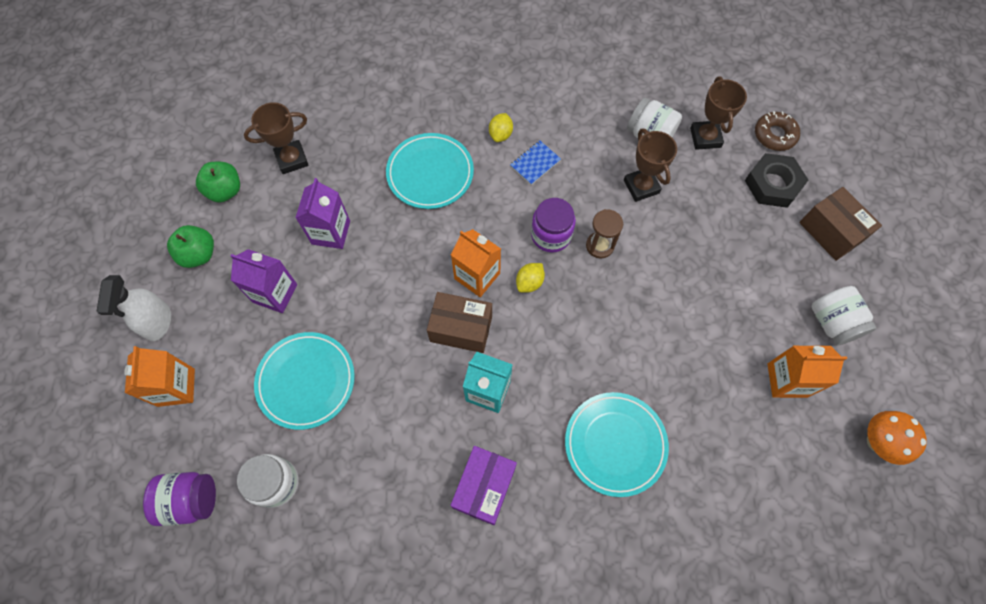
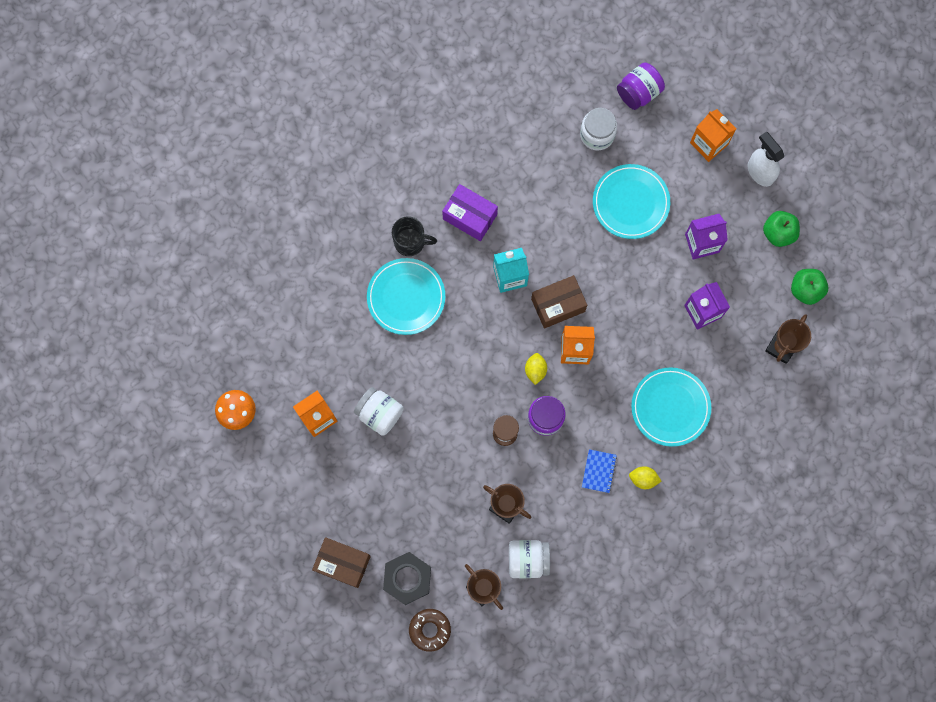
camera: 145 degrees right, 10 degrees up
purple box [450,446,517,525] -> purple box turned 45 degrees counterclockwise [442,184,498,241]
yellow lemon [489,113,513,142] -> yellow lemon turned 60 degrees counterclockwise [629,466,661,489]
white jar [812,286,876,346] -> white jar moved to [354,387,404,436]
none -> black mug [392,216,437,256]

